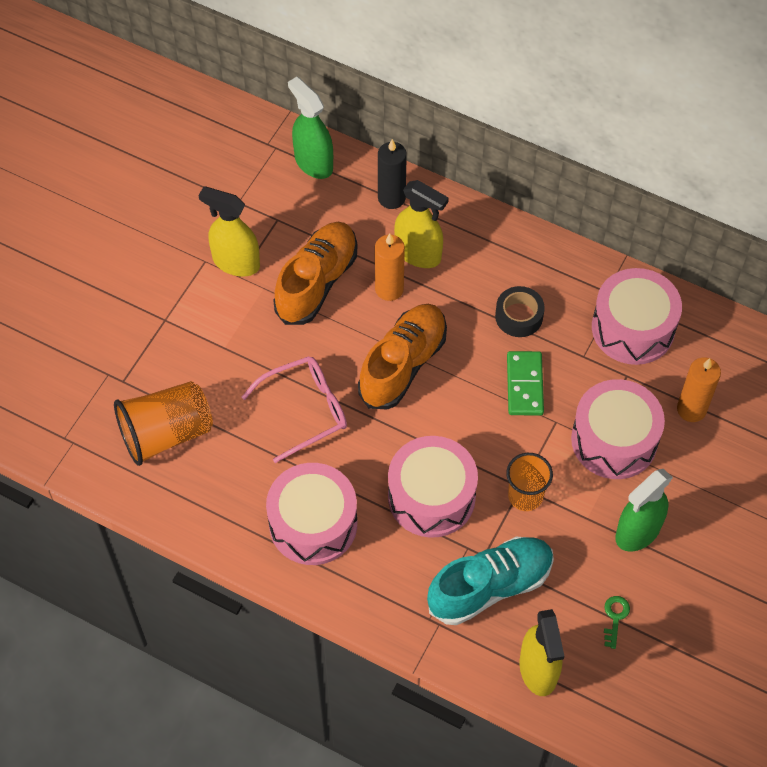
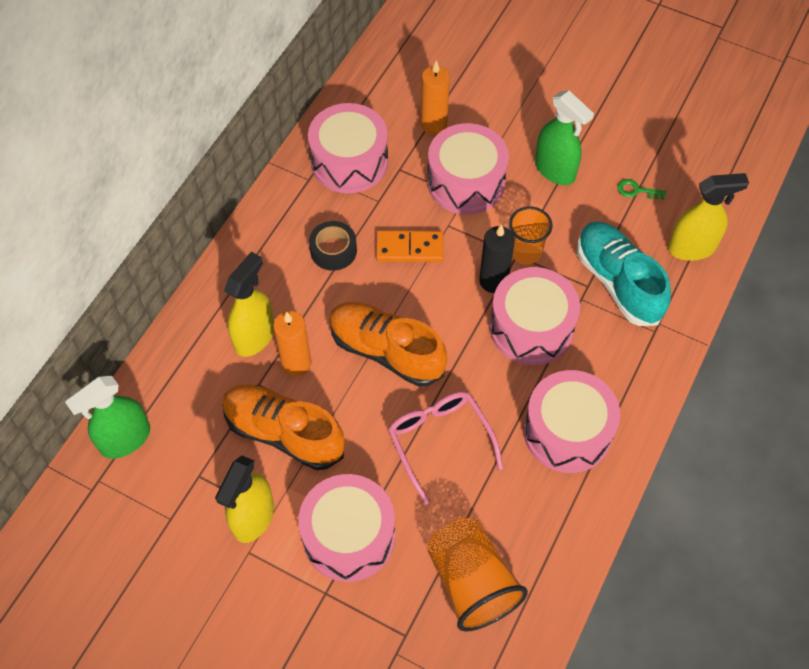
camera: 90 degrees left, 0 degrees up
black candle [378,139,407,209] -> black candle moved to [479,224,515,293]
green domino [507,351,544,416] -> orange domino [376,230,443,262]
none -> pink drum [298,474,395,582]

